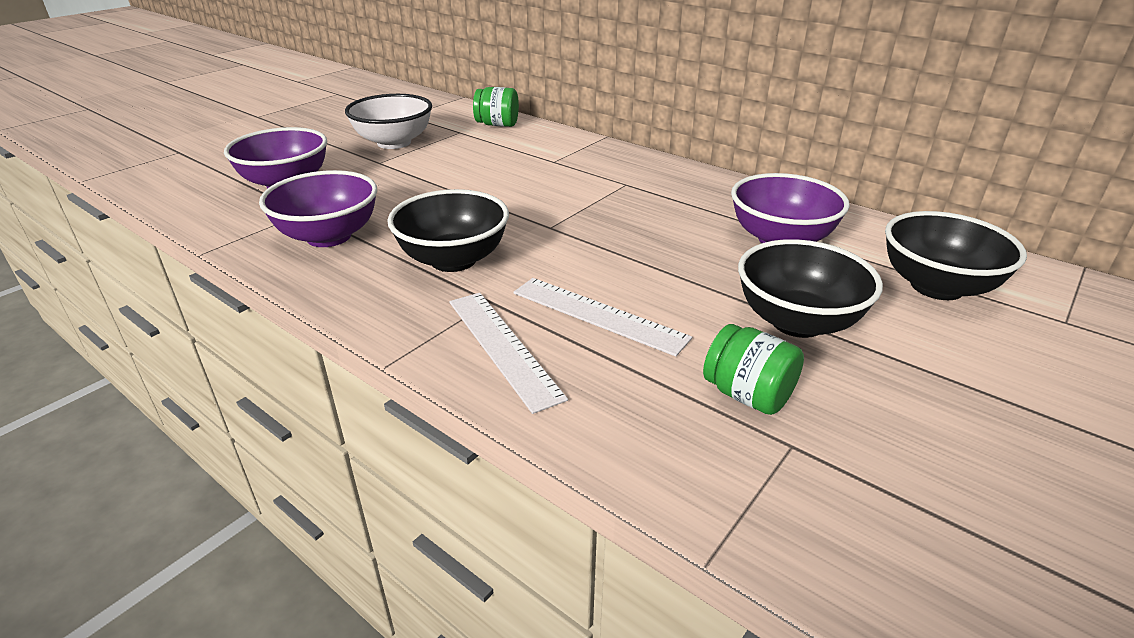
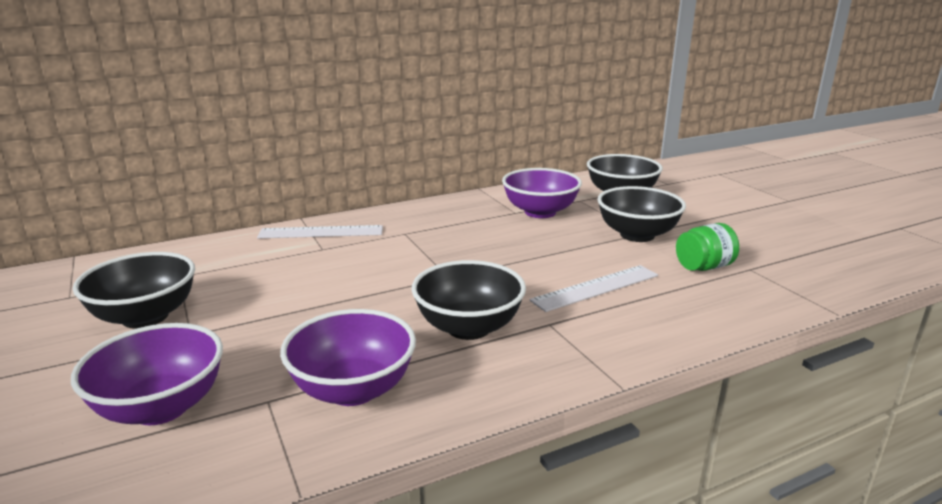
camera: 65 degrees left, 10 degrees down
white bowl [345,94,432,149] -> black bowl [73,252,195,329]
white ruler [449,293,568,414] -> white ruler moved to [257,225,383,238]
green jar [473,87,519,127] -> none

